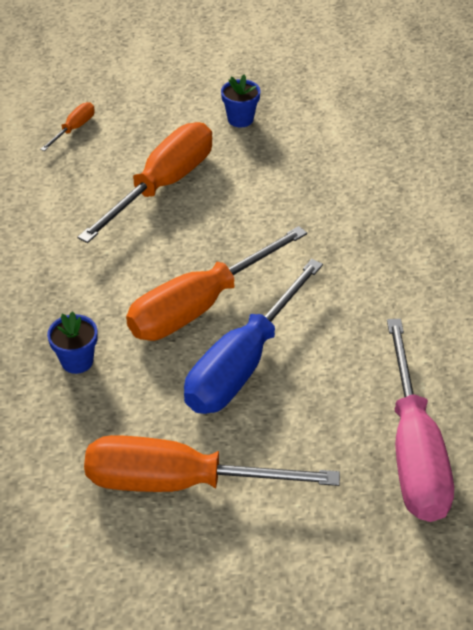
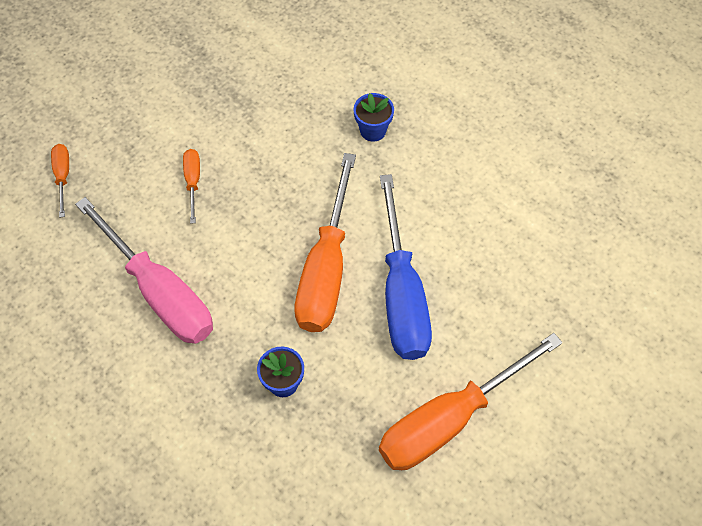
camera: 40 degrees left, 15 degrees up
orange screwdriver [78,122,212,243] -> orange screwdriver [183,149,200,224], size x0.44
blue flower pot [221,75,261,128] -> blue flower pot moved to [354,93,394,142]
pink screwdriver [387,319,454,522] -> pink screwdriver moved to [75,197,213,344]

